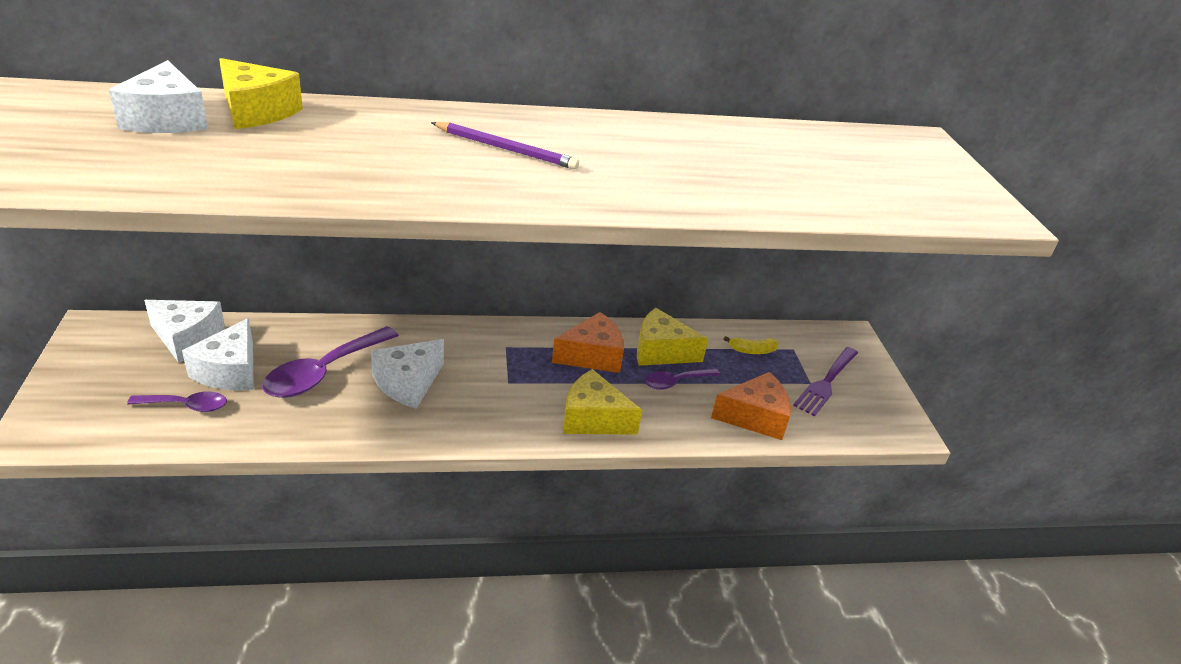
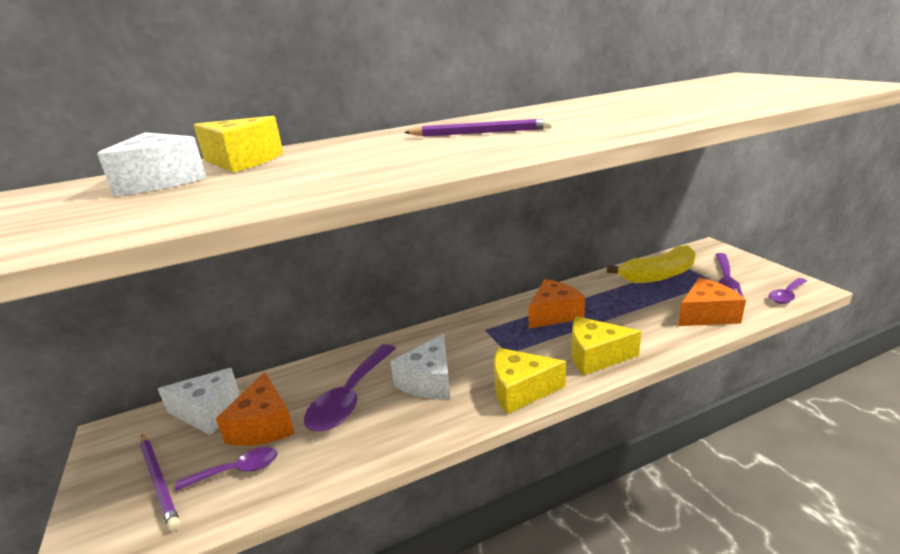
camera: 10 degrees left, 10 degrees down
white cheese [182,318,254,390] -> orange cheese [216,372,295,446]
yellow cheese [637,308,708,366] -> yellow cheese moved to [494,348,566,414]
purple spoon [645,368,720,390] -> purple spoon moved to [769,278,807,304]
yellow banana [724,336,779,354] -> yellow banana [607,245,696,283], size x2.21
none -> purple pencil [140,434,180,531]

